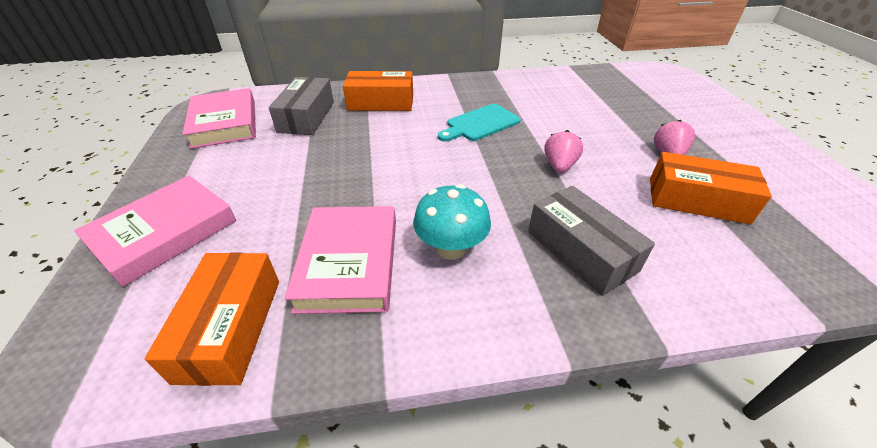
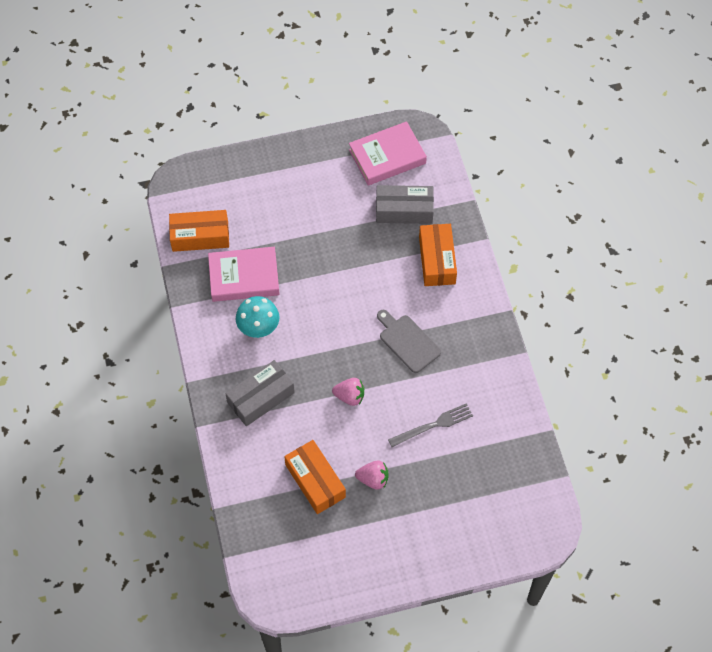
camera: 85 degrees right, 20 degrees up
pink book [74,175,236,287] -> none
turquoise cutting board [438,104,521,142] -> grey cutting board [377,310,441,373]
orange box [650,152,772,224] -> orange box turned 45 degrees counterclockwise [284,440,346,514]
none -> grey fork [388,403,473,447]

